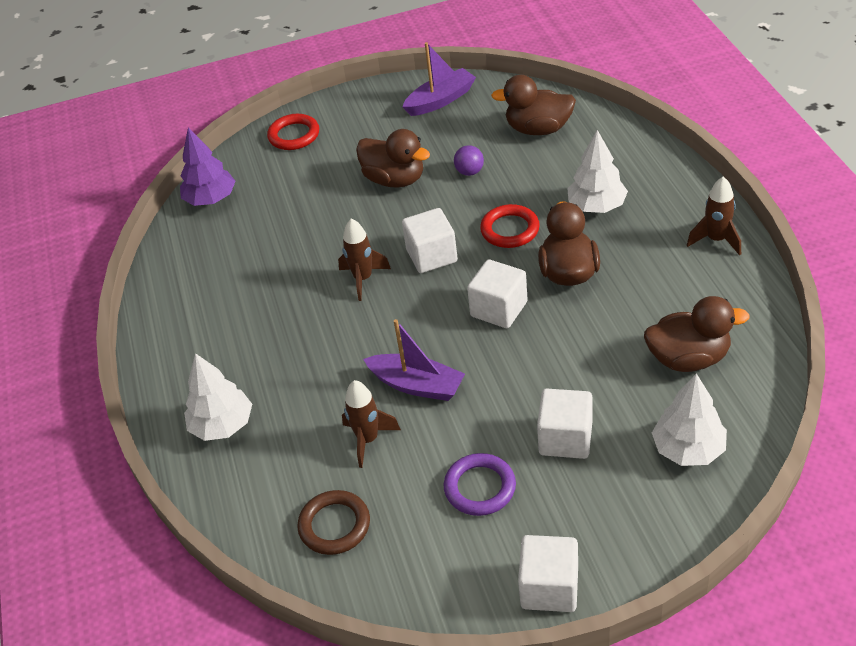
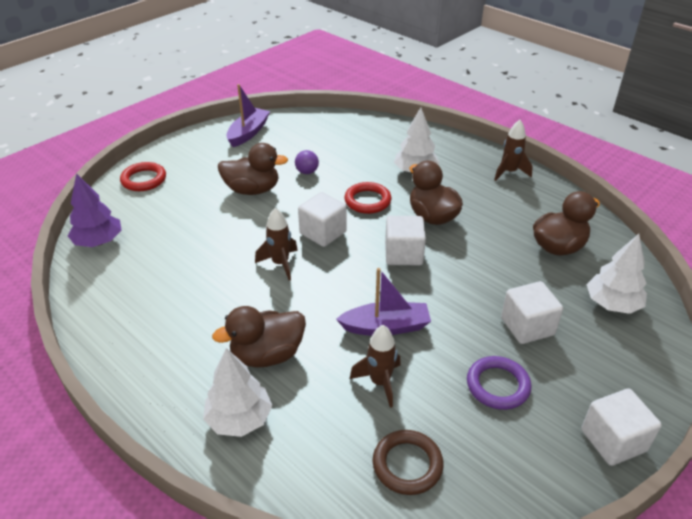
camera: 35 degrees left, 5 degrees down
brown duck [491,75,576,135] -> brown duck moved to [212,306,306,368]

